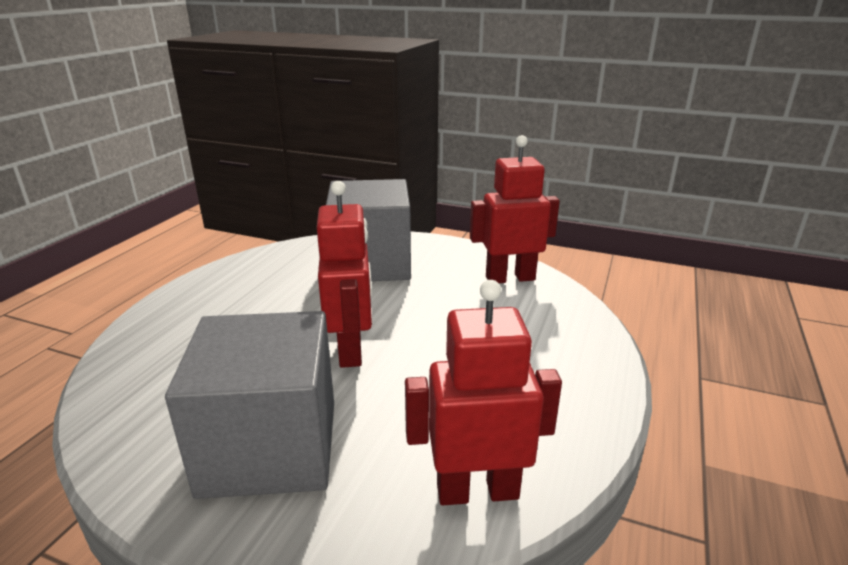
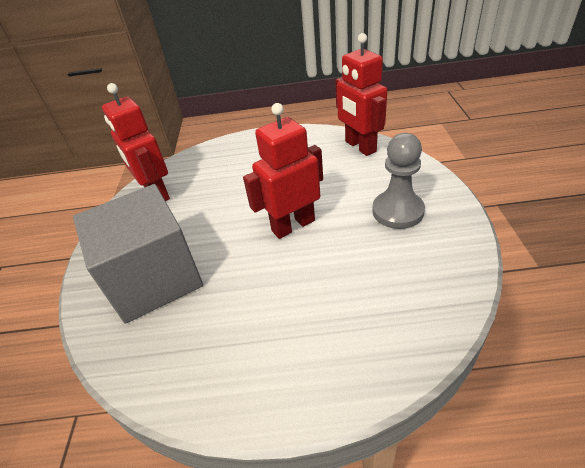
camera: 110 degrees left, 15 degrees up
grey cube [165,311,334,499] -> grey pawn [372,133,425,229]

